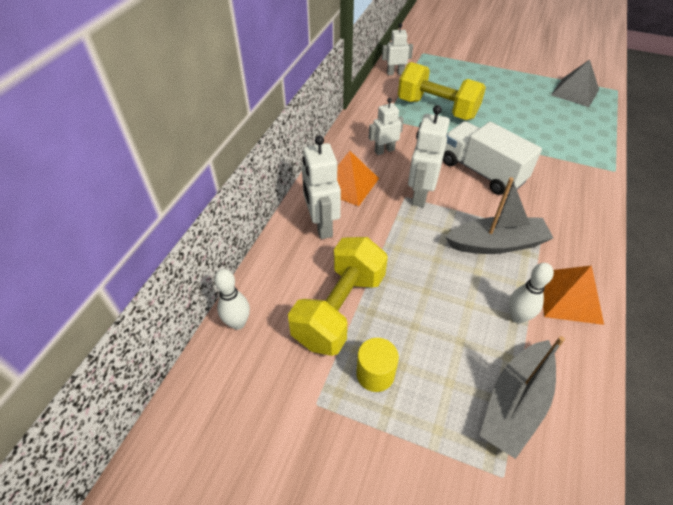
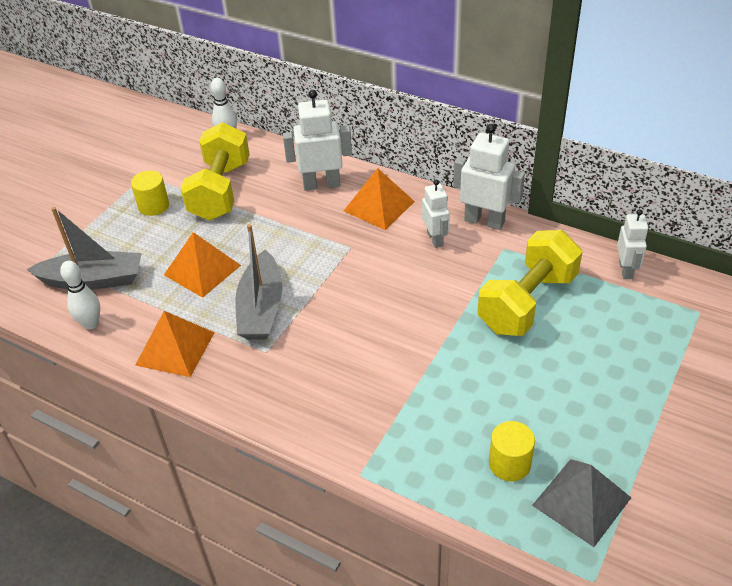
camera: 100 degrees right, 5 degrees down
yellow dumbbell [288,237,388,356] -> yellow dumbbell turned 60 degrees clockwise [180,122,250,221]
white robot [408,105,450,207] -> white robot moved to [453,124,525,230]
white truck [443,121,542,195] -> none
grey boat [479,336,565,459] -> grey boat turned 135 degrees clockwise [26,207,142,290]
white bowling pin [509,263,554,324] -> white bowling pin moved to [60,261,100,329]
none -> orange pyramid [164,232,241,298]
none -> yellow cylinder [489,421,535,481]

